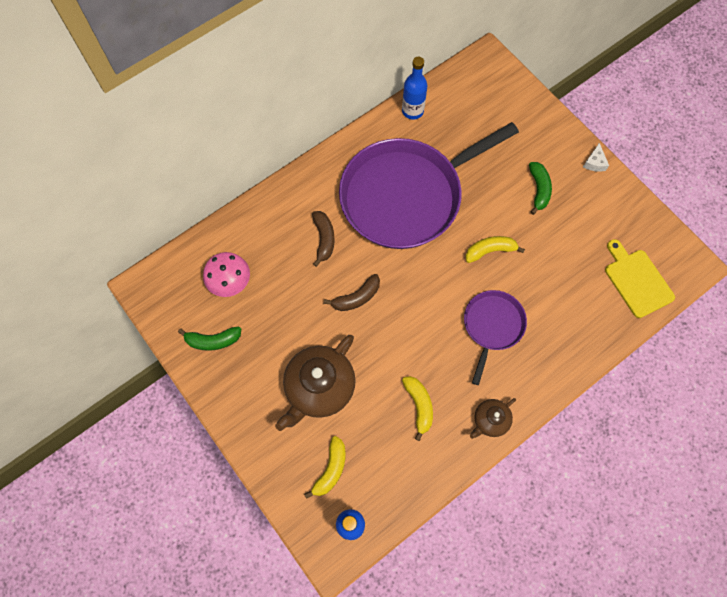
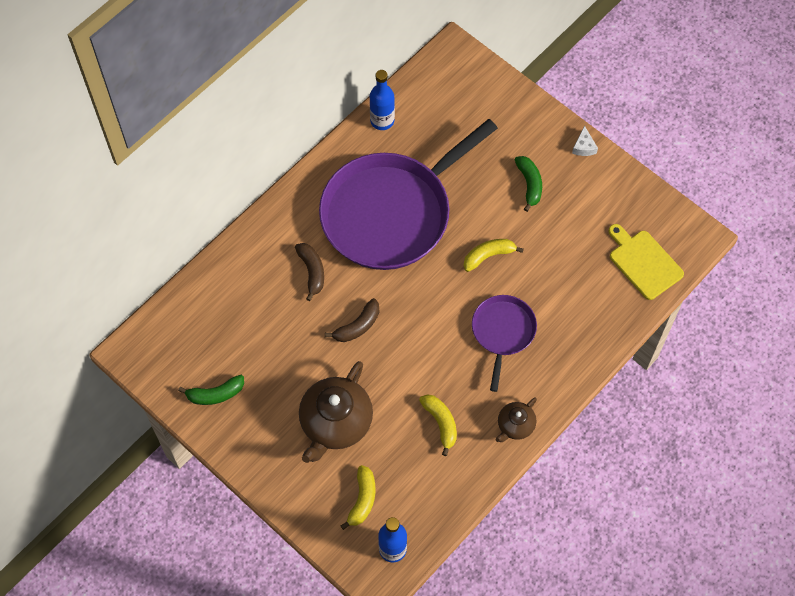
camera: 10 degrees left, 5 degrees down
pink mushroom [203,252,250,297] -> none

